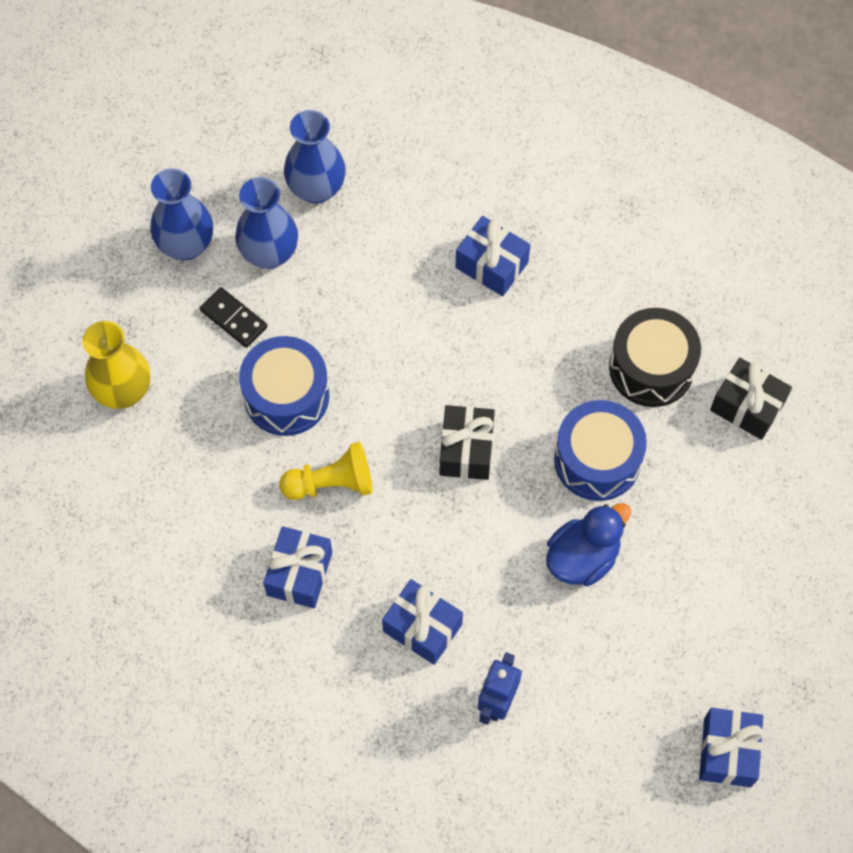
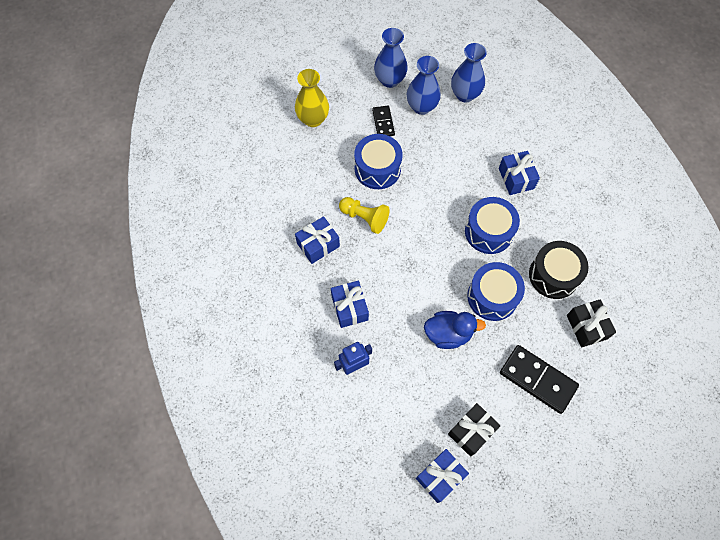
camera: 40 degrees right, 0 degrees up
black gift [440,405,495,480] -> black gift moved to [448,403,501,457]
none -> blue drum [465,197,520,254]
none -> black domino [500,345,579,414]

